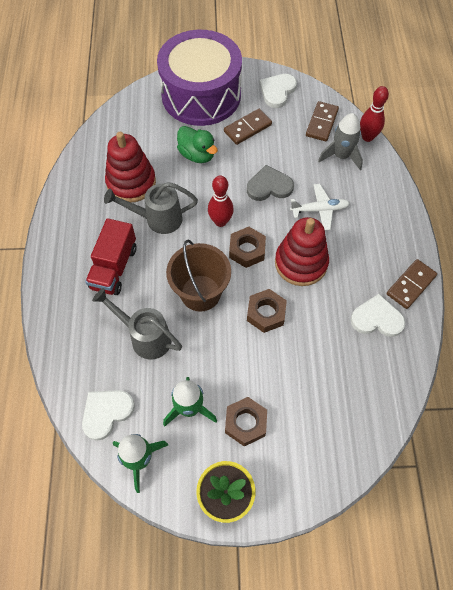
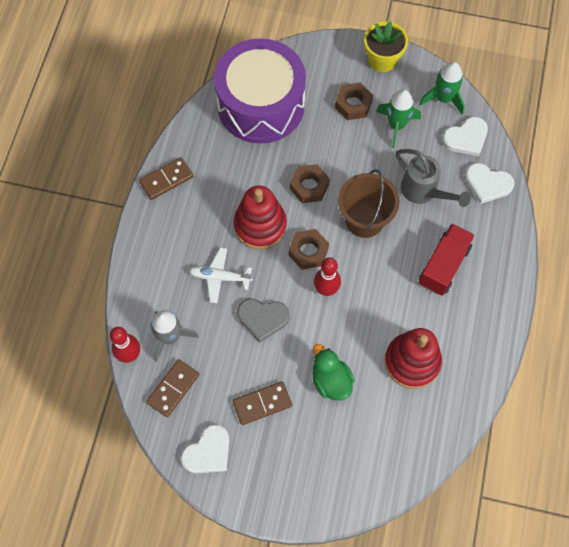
camera: 165 degrees left, 5 degrees up
grey watering can [104,182,198,234] -> none
purple drum [157,30,242,126] -> purple drum moved to [214,38,306,144]
white heart [350,294,406,337] -> white heart moved to [465,163,515,204]

